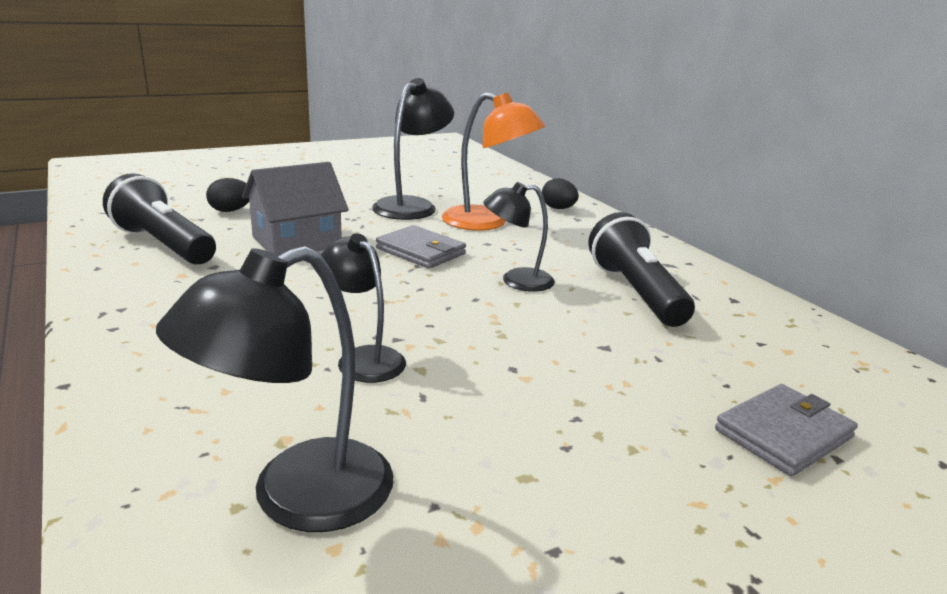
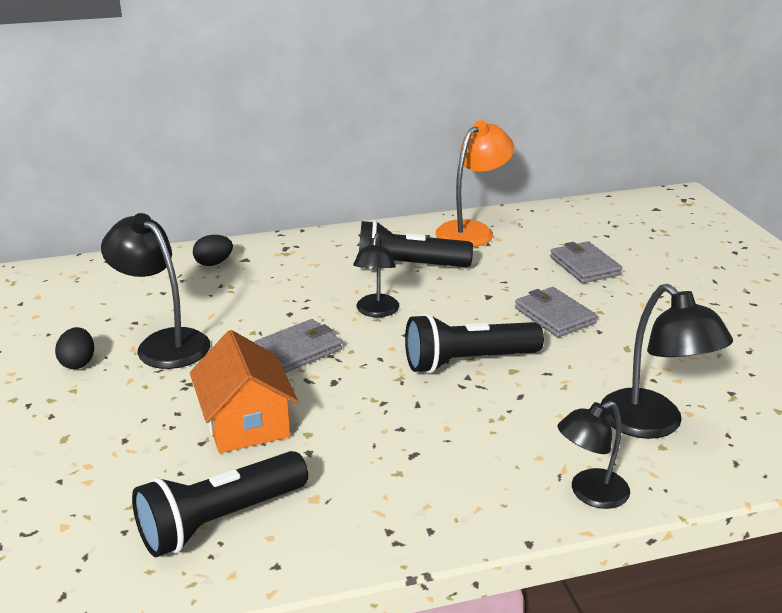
camera: 75 degrees left, 5 degrees up
black egg [206,178,249,212] -> black egg moved to [55,327,94,369]
grey house [242,162,348,255] -> orange house [190,330,298,453]
black lamp [321,233,406,383] -> black lamp moved to [557,401,630,509]
orange lamp [442,92,545,231] -> orange lamp moved to [436,120,514,247]
none -> black flashlight [405,313,544,373]
none -> grey wallet [515,287,597,337]

